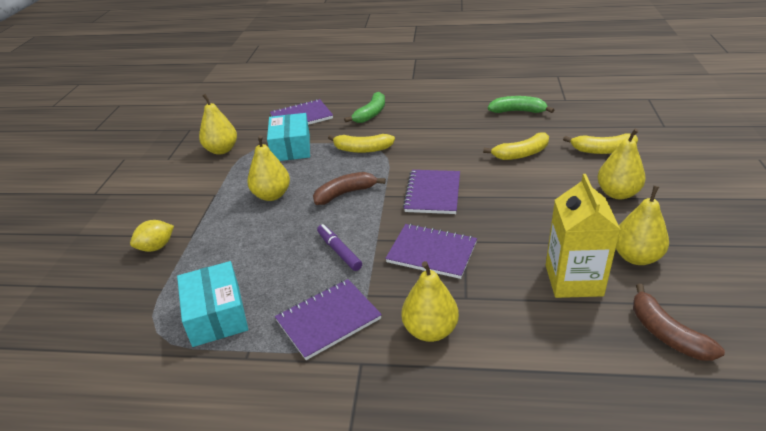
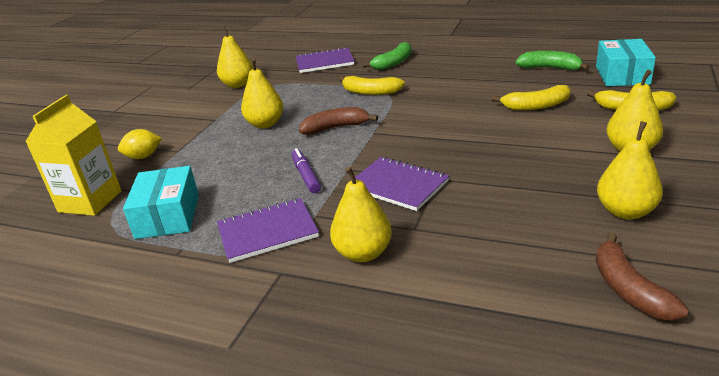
camera: 15 degrees right, 5 degrees down
turquoise box [267,113,310,161] -> turquoise box moved to [596,39,656,86]
purple notebook [403,170,460,214] -> none
yellow carton [546,174,621,298] -> yellow carton moved to [25,95,121,216]

